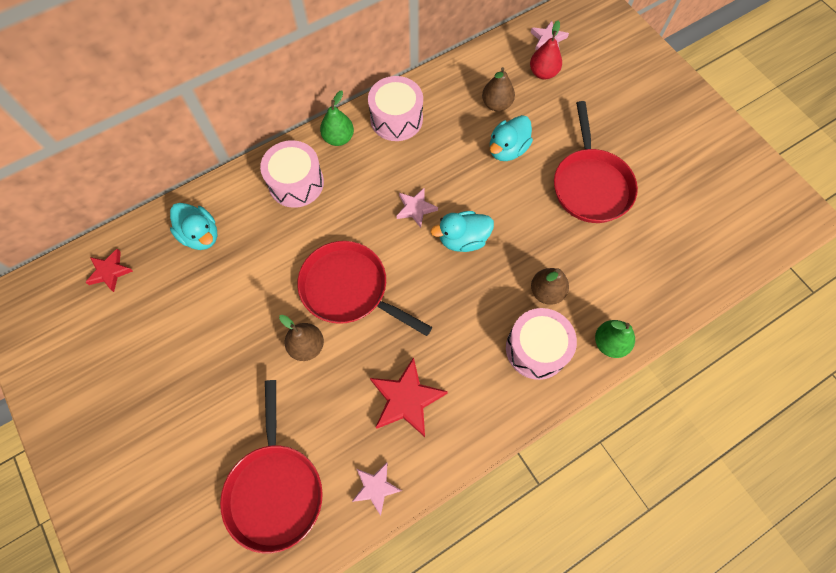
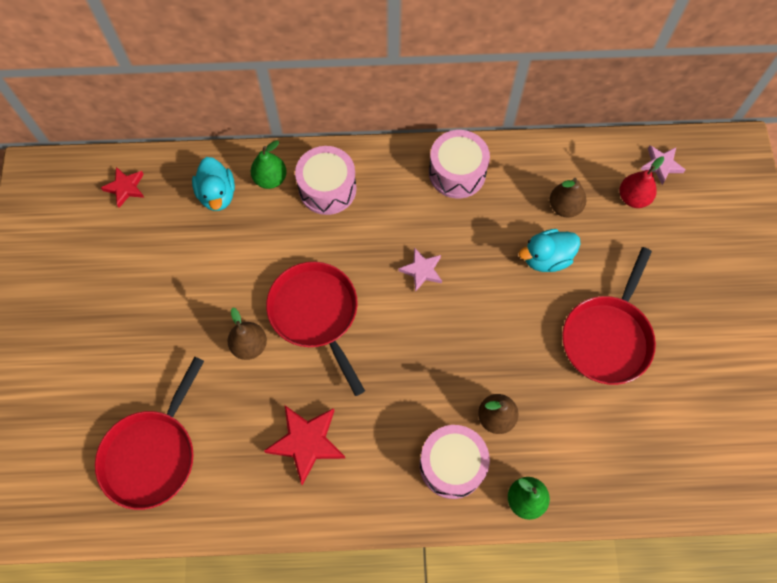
camera: 30 degrees right, 0 degrees up
green pear [320,91,354,146] -> green pear moved to [251,140,287,189]
pink star [352,463,402,516] -> none
turquoise duck [430,211,494,252] -> none

